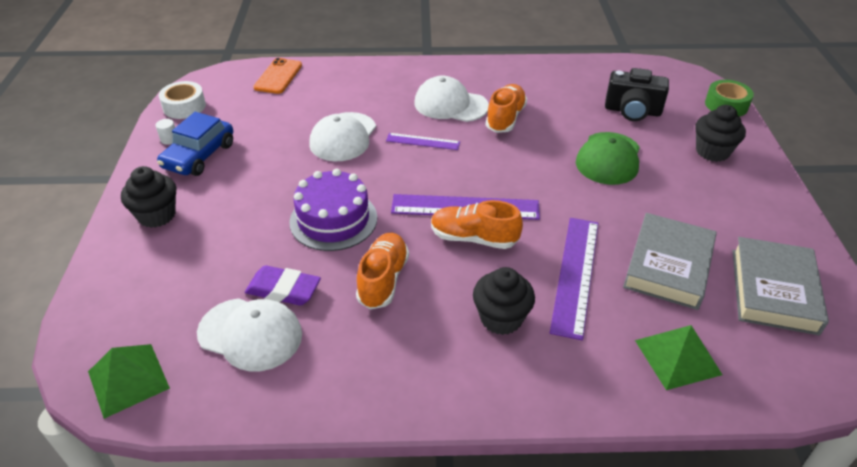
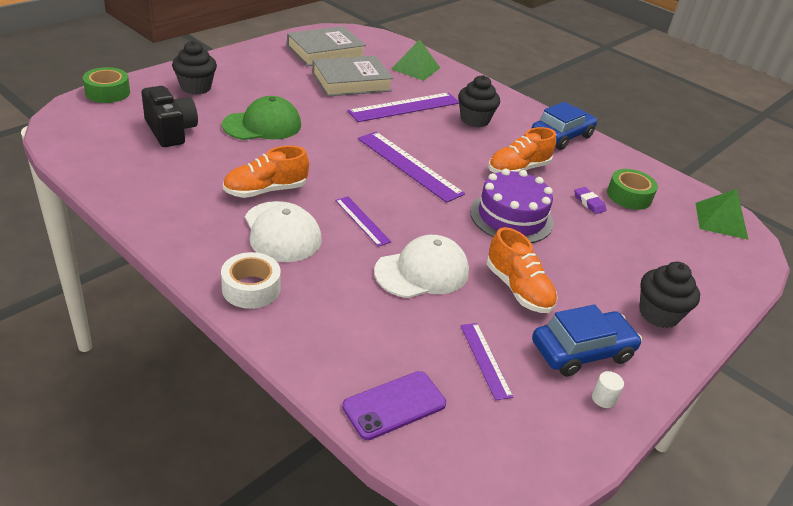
camera: 140 degrees left, 5 degrees down
white tape [159,81,206,119] -> white tape moved to [221,252,281,309]
white cap [197,298,302,371] -> green tape [607,169,658,210]
purple eraser [245,265,321,306] -> purple eraser [574,187,606,214], size x0.60
orange phone [253,58,302,94] -> purple phone [342,371,446,440]
orange shoe [431,200,523,249] -> orange shoe moved to [487,227,558,313]
none -> purple ruler [460,323,513,400]
none -> blue car [531,102,597,150]

